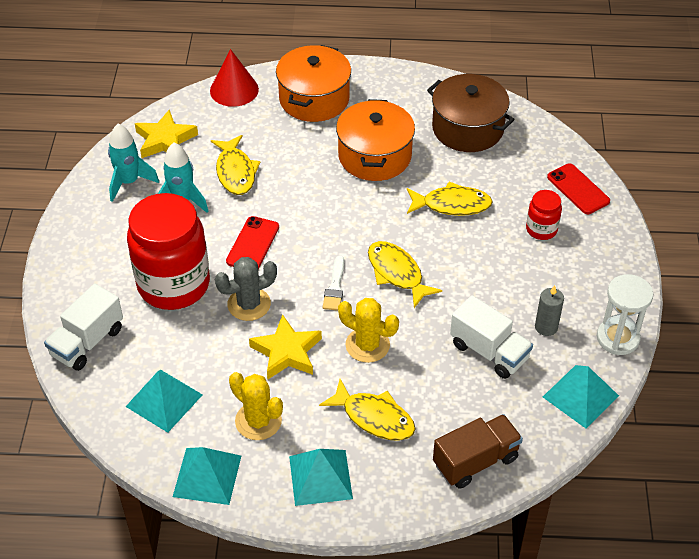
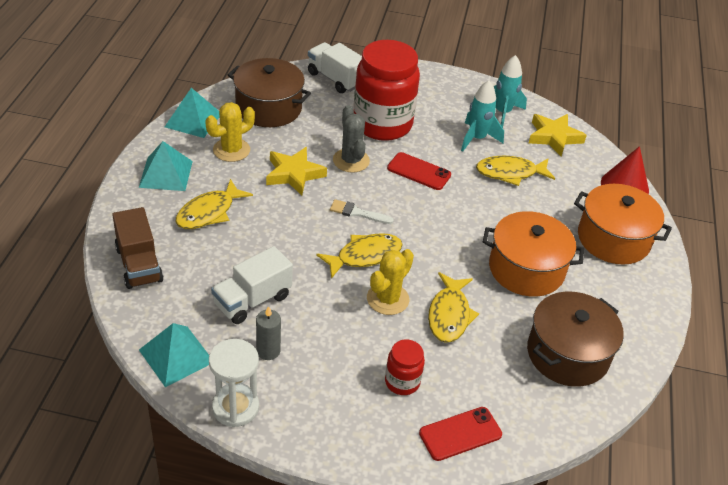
camera: 95 degrees right, 5 degrees down
turquoise pyramid [126,370,203,433] -> brown pot [228,58,311,127]
yellow cactus [338,298,399,363] -> yellow cactus moved to [367,249,414,315]

